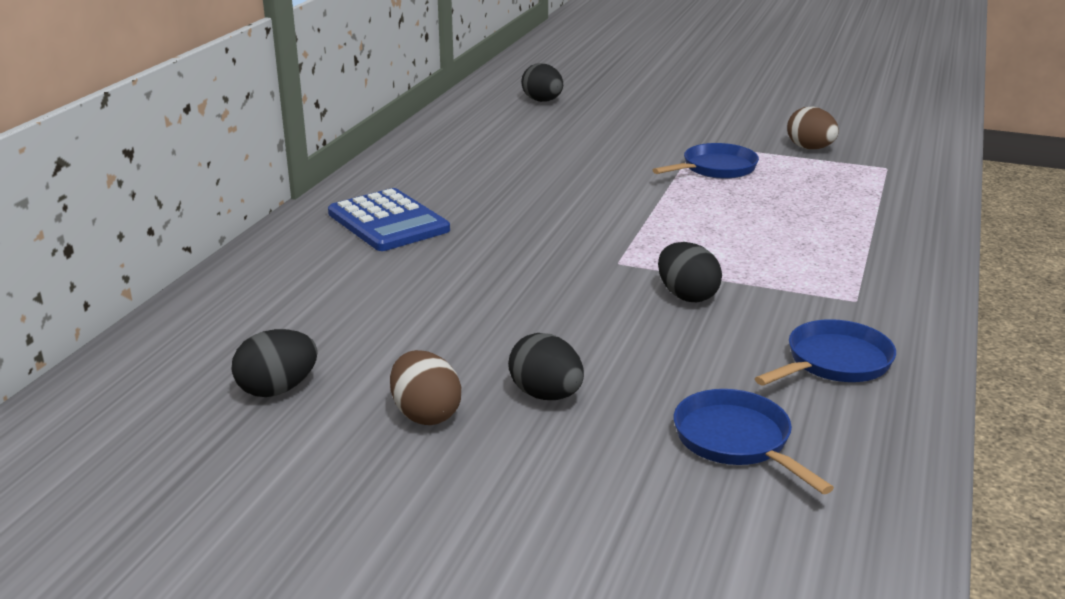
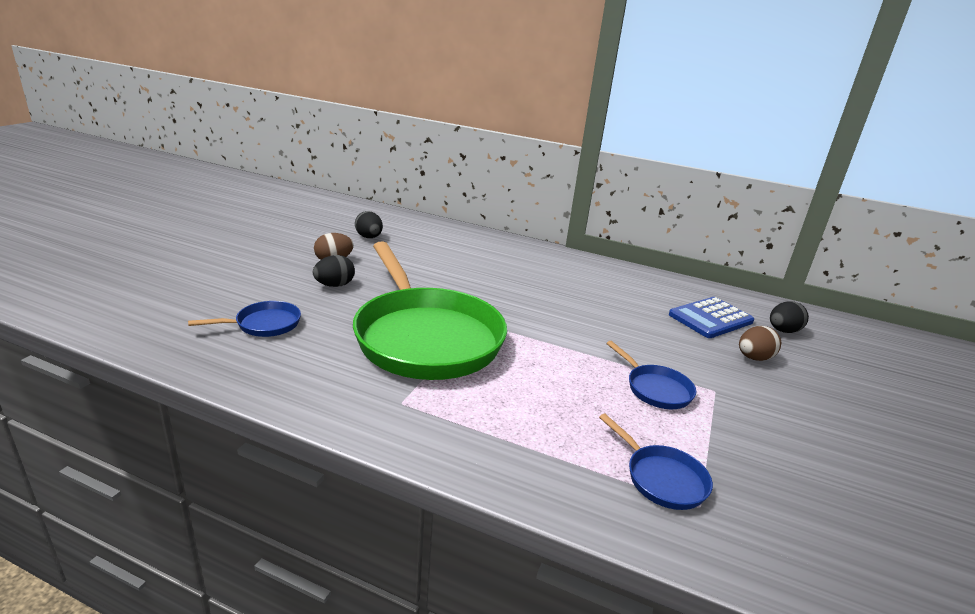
camera: 90 degrees right, 0 degrees up
blue calculator [328,188,450,251] -> blue calculator moved to [669,297,754,338]
black egg [658,242,722,302] -> green pan [353,242,507,380]
blue pan [755,319,896,386] -> blue pan moved to [599,413,713,510]
brown egg [787,107,839,149] -> brown egg moved to [739,326,781,361]

